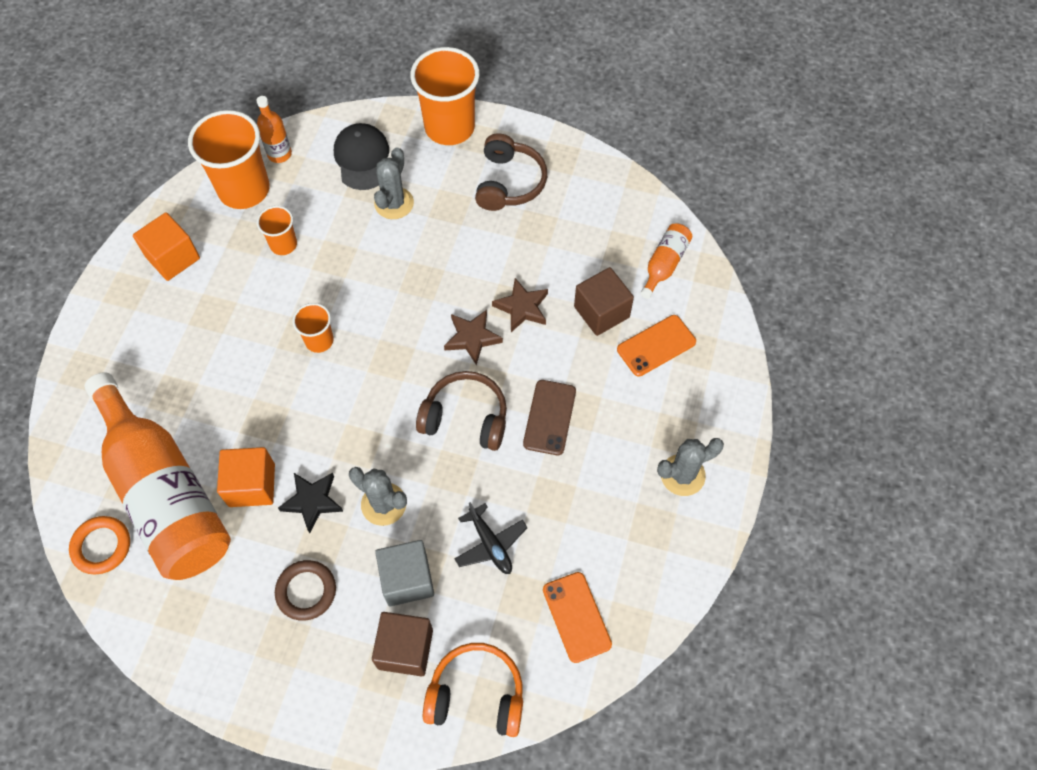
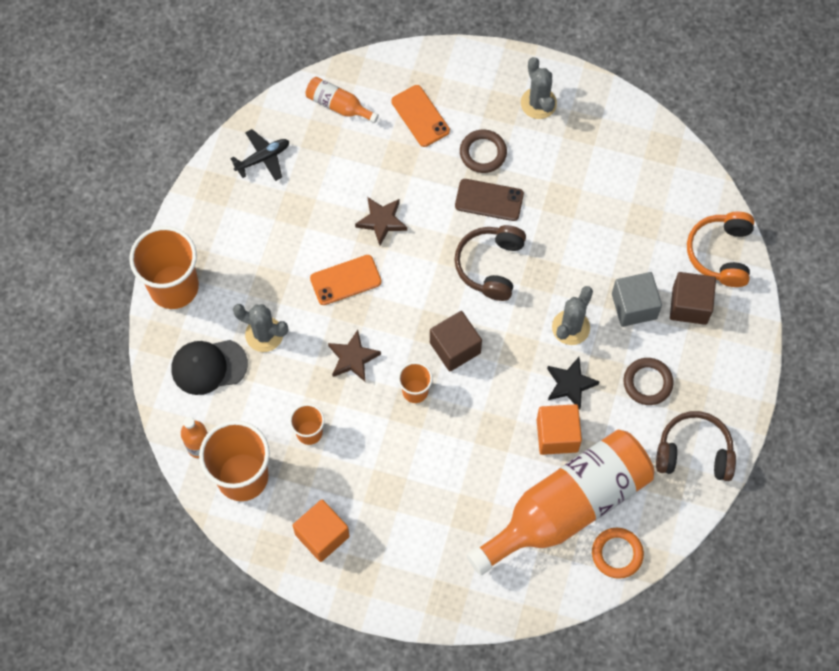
camera: 90 degrees left, 5 degrees up
brown star [444,310,503,365] -> brown star moved to [328,330,381,381]
black plane [454,502,528,574] -> black plane moved to [230,129,289,181]
brown headphones [475,133,547,211] -> brown headphones moved to [656,411,736,481]
orange phone [543,572,612,663] -> orange phone moved to [310,255,382,305]
brown cube [574,267,634,336] -> brown cube moved to [430,311,482,371]
none -> brown ring [460,130,507,173]

